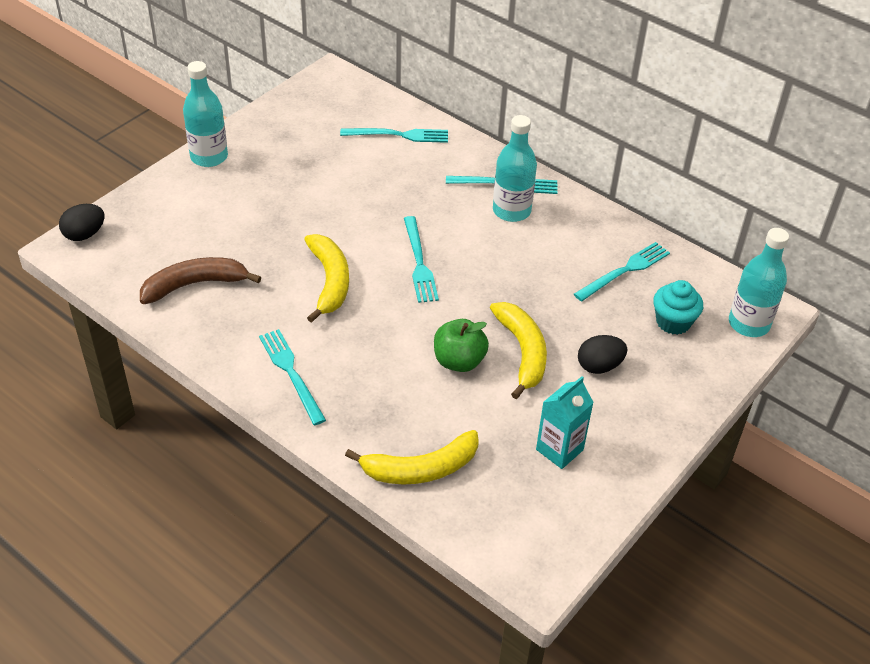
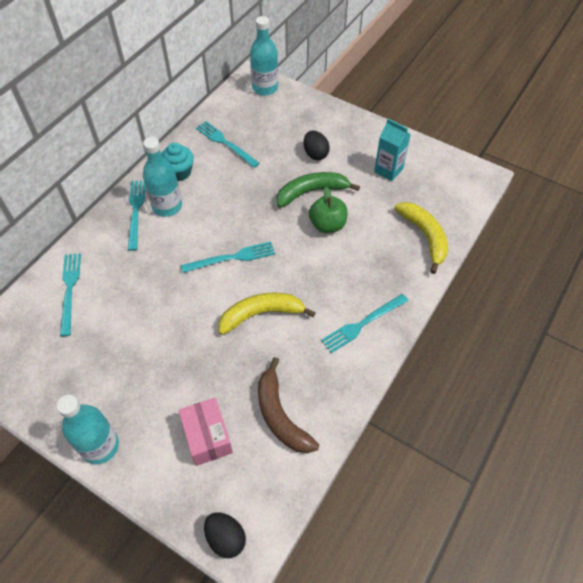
camera: 95 degrees left, 10 degrees up
yellow banana [490,302,547,399] -> green banana [277,172,360,208]
turquoise cupcake [653,280,703,335] -> turquoise cupcake moved to [161,143,194,181]
none -> pink box [178,398,233,466]

